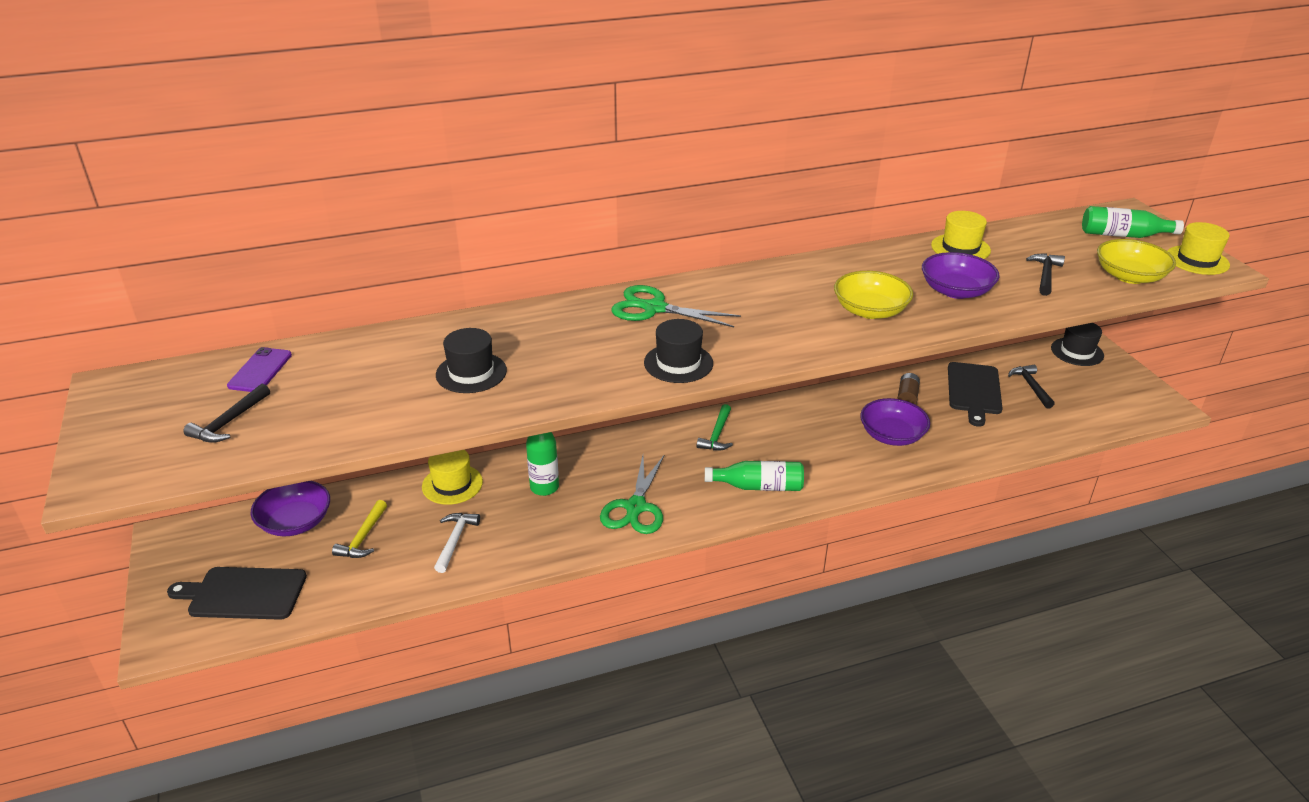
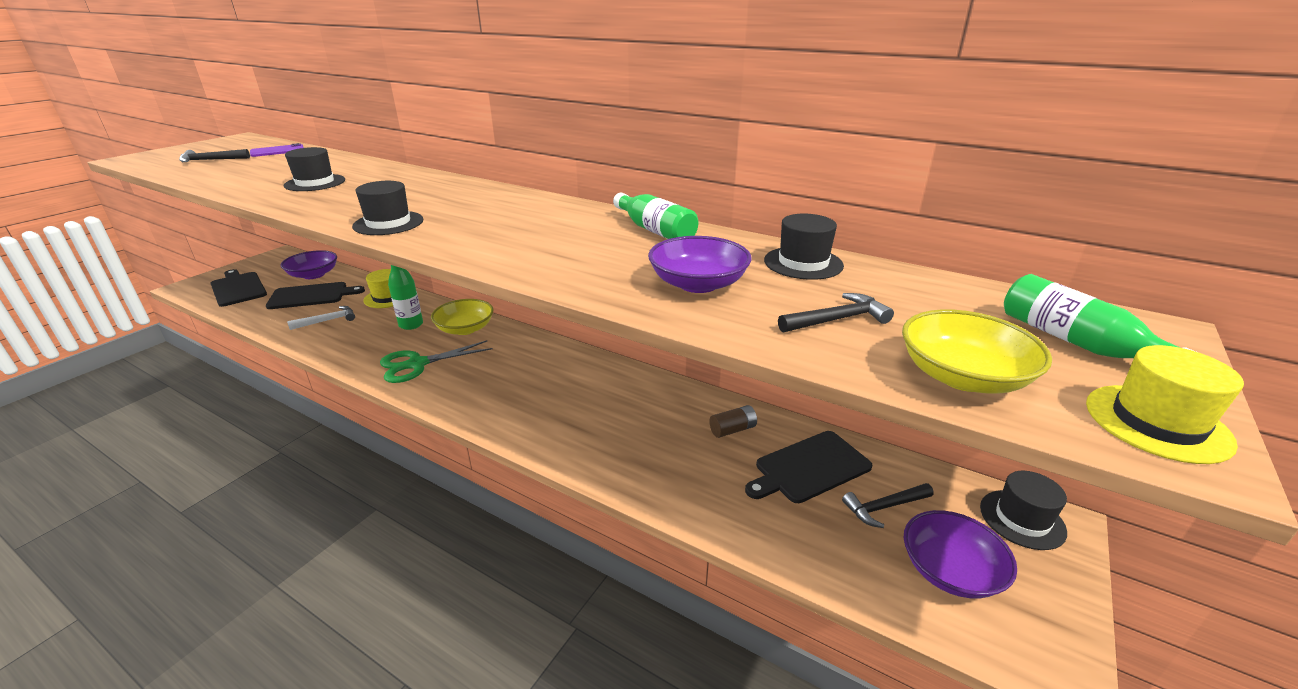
camera: 50 degrees right, 5 degrees down
yellow hammer [332,500,387,558] -> black cutting board [266,282,365,309]
green scissors [611,285,741,327] -> none
green hammer [697,404,733,451] -> none
green bottle [705,461,804,491] -> green bottle moved to [613,193,698,239]
yellow bowl [834,271,913,319] -> yellow bowl moved to [431,299,494,335]
purple bowl [860,398,930,446] -> purple bowl moved to [904,510,1017,599]
yellow hat [931,211,991,259] -> black hat [764,214,844,280]
black hammer [1008,365,1055,409] -> black hammer turned 150 degrees counterclockwise [842,483,933,528]

